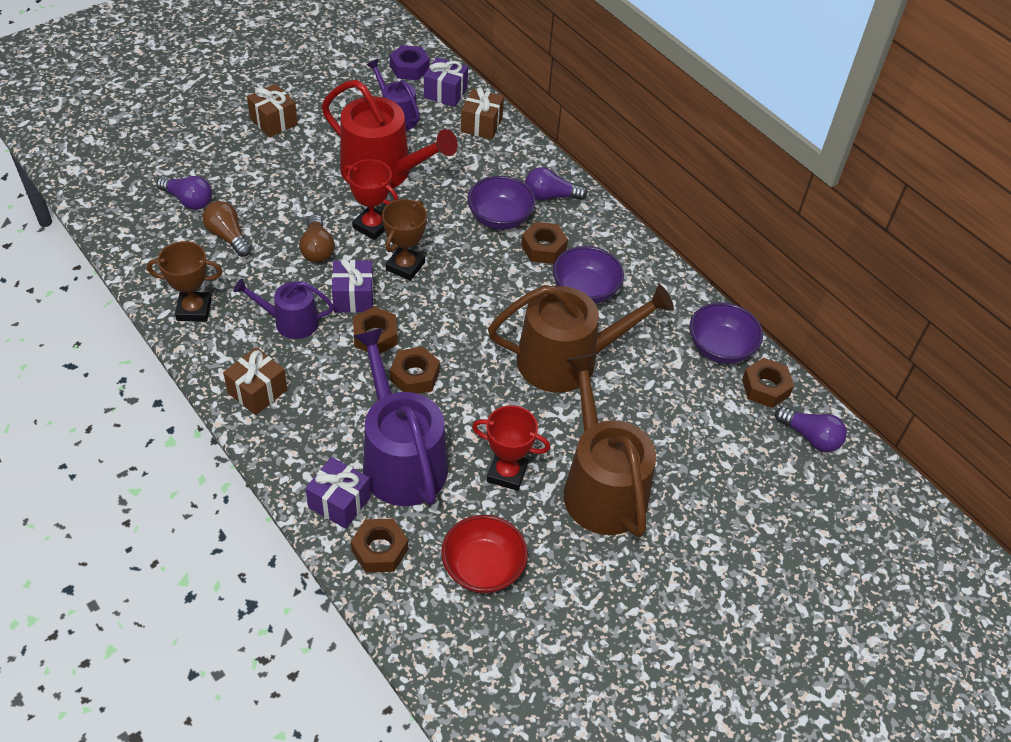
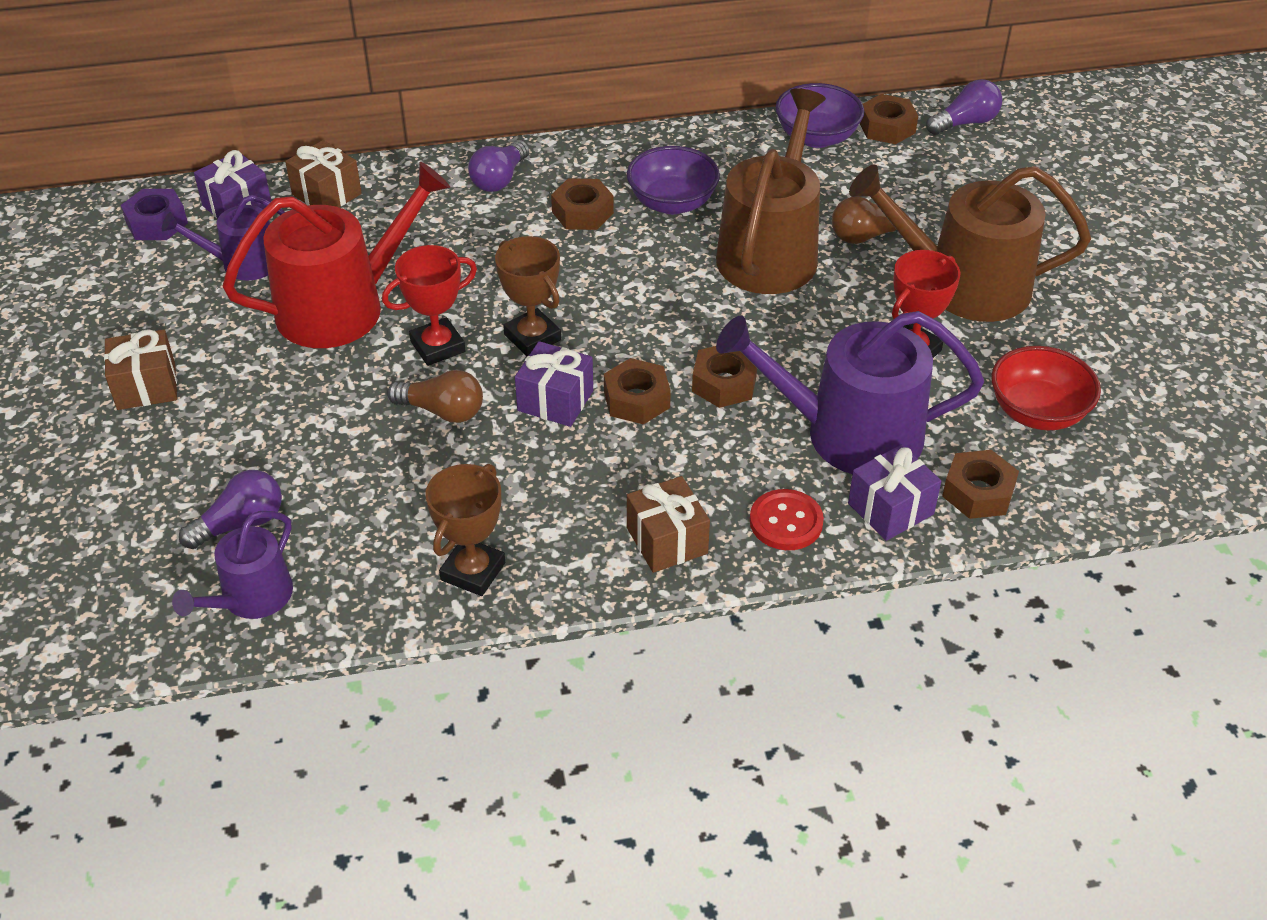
camera: 60 degrees left, 5 degrees down
brown light bulb [202,201,251,257] -> brown light bulb moved to [832,197,918,244]
purple watering can [234,279,334,339] -> purple watering can moved to [172,511,293,619]
purple bowl [468,176,535,230] -> none
none -> red button [750,489,824,550]

